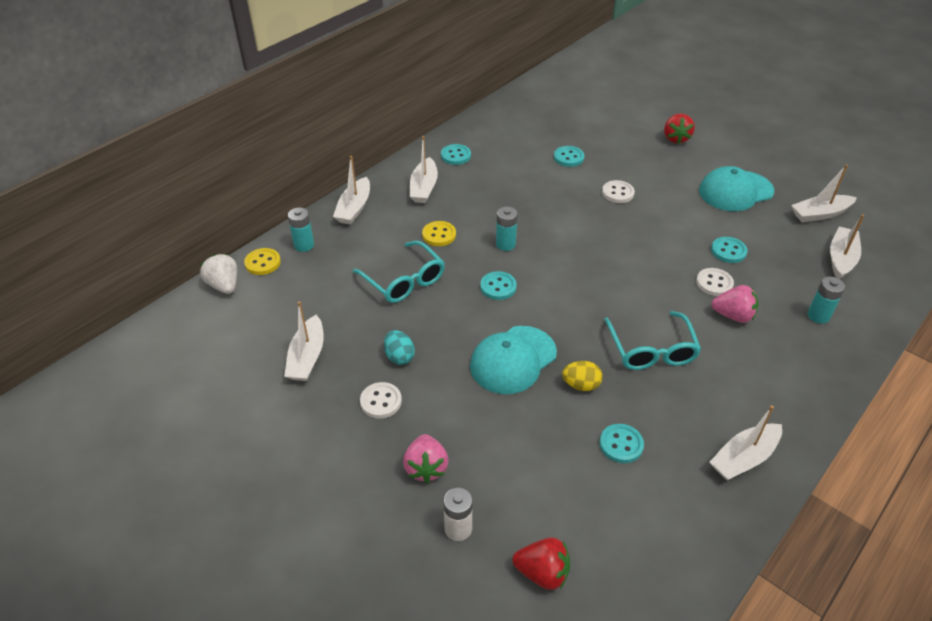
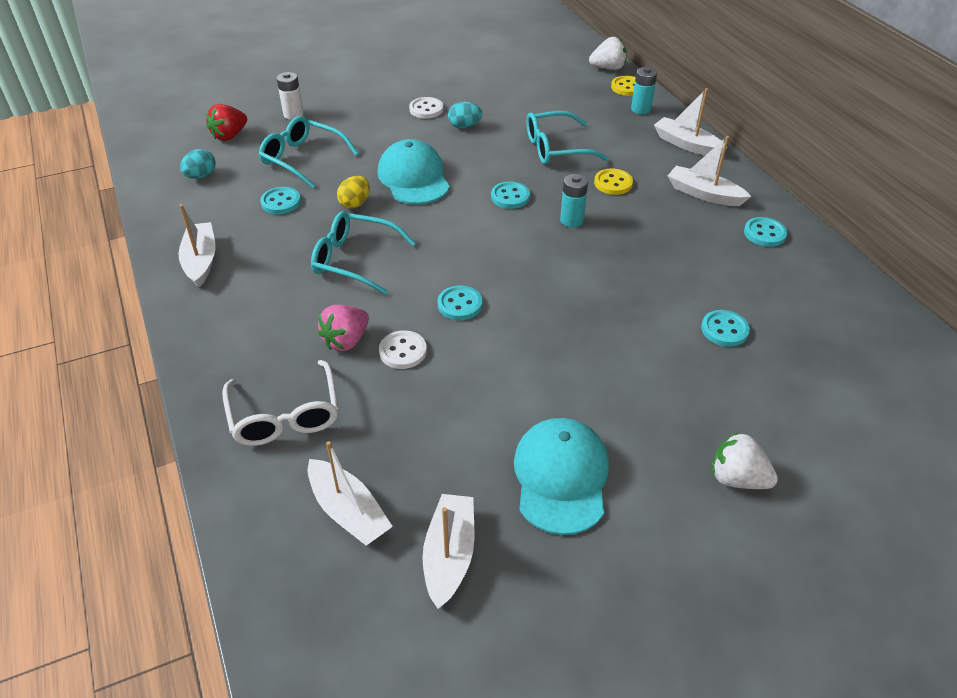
camera: 115 degrees right, 0 degrees up
white boat [284,301,324,381] -> none
pink strawberry [403,434,449,483] -> none
white button [602,180,635,203] -> none
red strawberry [664,114,695,144] -> white strawberry [712,432,778,489]
turquoise button [711,237,748,263] -> turquoise button moved to [437,285,482,320]
turquoise battery [808,277,845,324] -> white glasses [222,360,338,446]
none -> turquoise egg [180,149,216,179]
none -> turquoise glasses [258,116,359,188]

